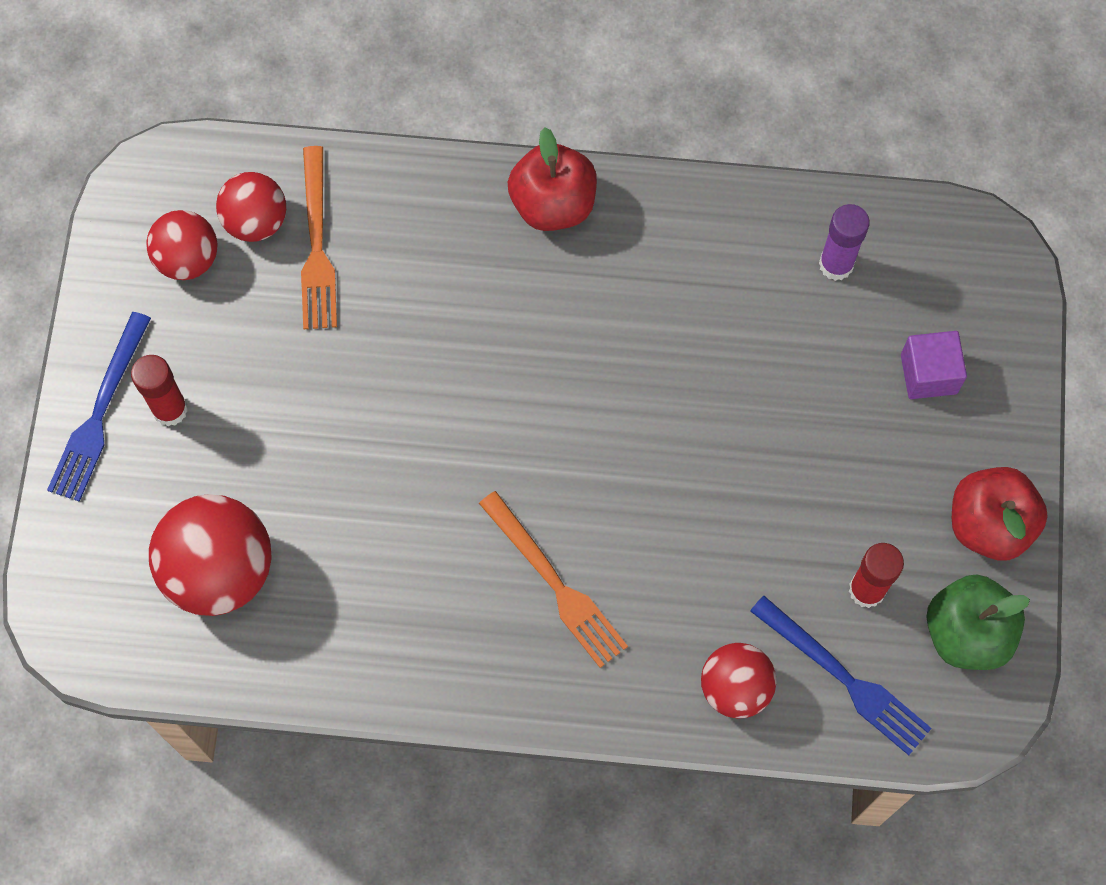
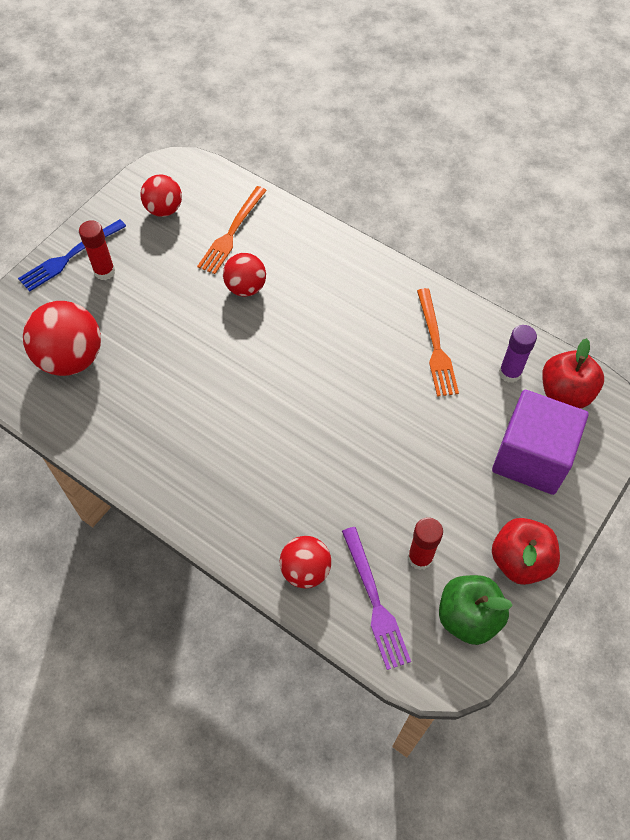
camera: 30 degrees right, 10 degrees down
red ball [216,172,286,242] -> red ball moved to [223,253,266,297]
orange fork [479,491,628,668] -> orange fork moved to [417,288,459,397]
red apple [508,127,597,231] -> red apple moved to [542,338,604,409]
blue fork [750,596,932,755] -> purple fork [342,527,411,670]
purple cube [901,331,967,399] -> purple cube [492,390,588,495], size x1.92

